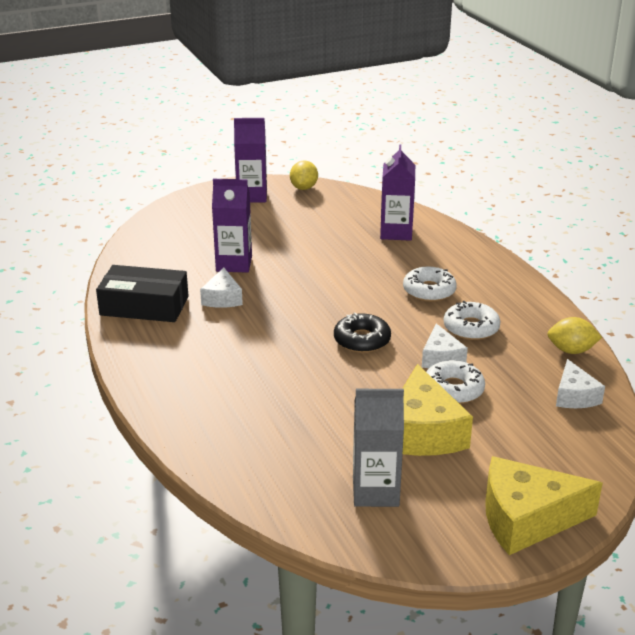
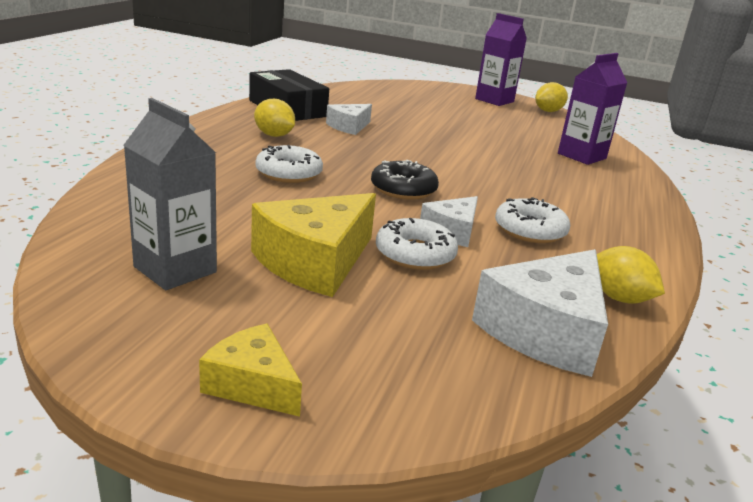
camera: 40 degrees right, 5 degrees down
purple carton [212,179,252,272] -> none
white donut [403,267,457,302] -> white donut moved to [255,145,323,183]
yellow cheese [485,456,603,555] -> yellow cheese [199,324,302,417], size x0.57
white cheese [556,359,605,408] -> white cheese [472,249,608,377], size x1.75
none -> yellow lemon [254,99,295,137]

